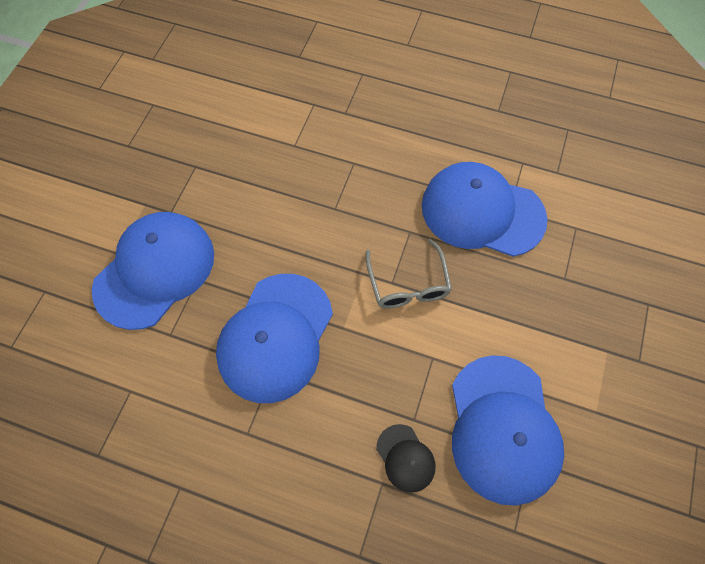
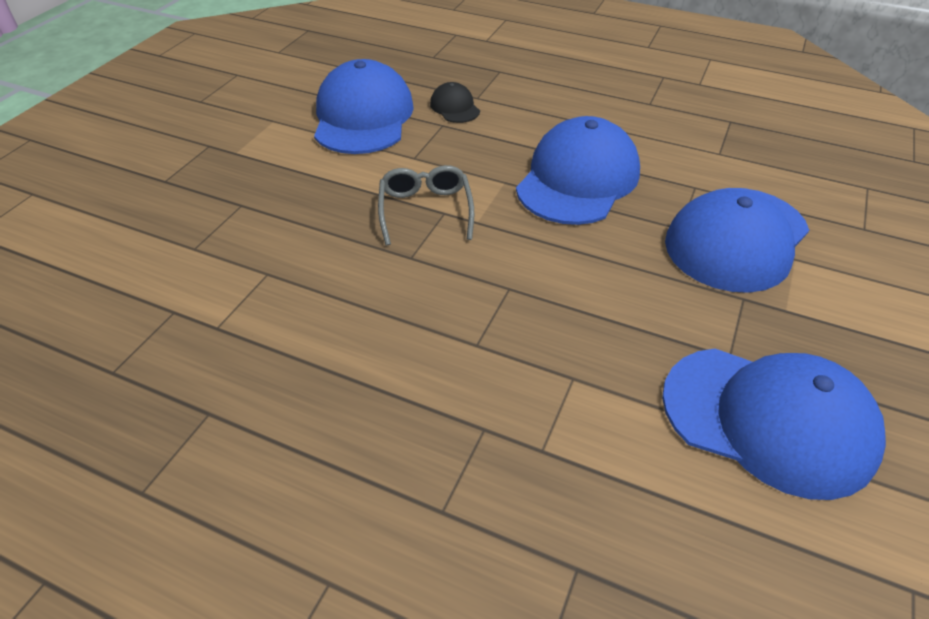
camera: 175 degrees left, 20 degrees down
blue cap [422,162,548,257] -> blue cap moved to [662,349,886,500]

